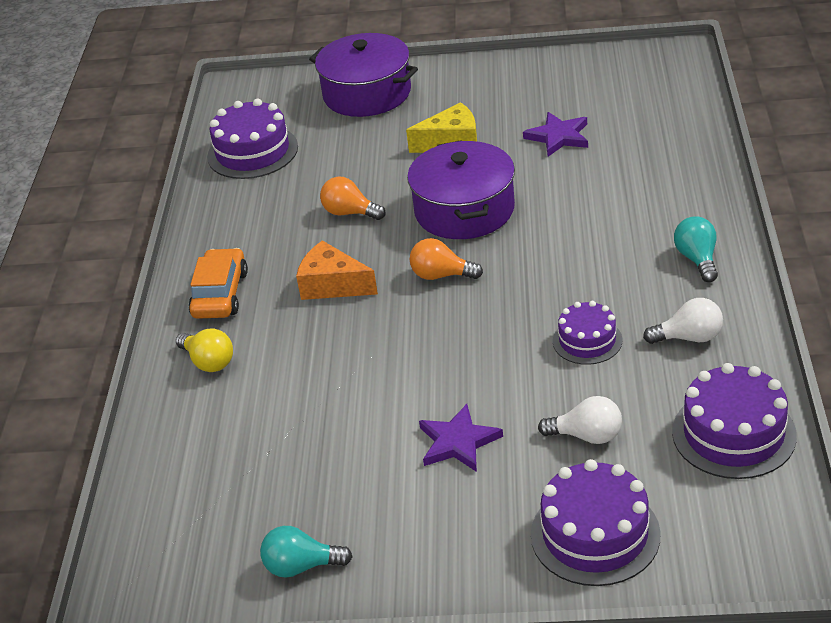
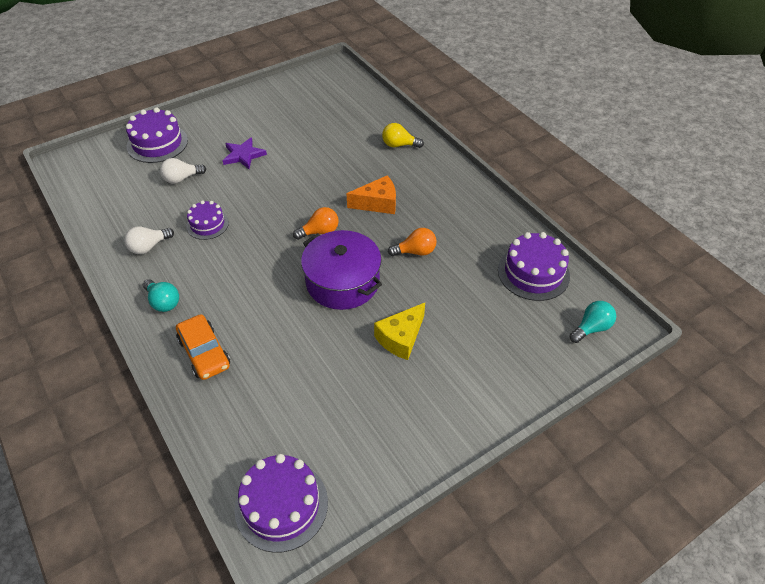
camera: 140 degrees right, 10 degrees up
orange car [188,248,248,319] -> orange car moved to [176,314,230,380]
turquoise light bulb [260,526,353,578] -> turquoise light bulb moved to [569,301,616,343]
purple pot [309,33,418,117] -> none
purple star [523,112,588,157] -> none
purple cake [672,363,797,479] -> purple cake moved to [235,454,328,553]

